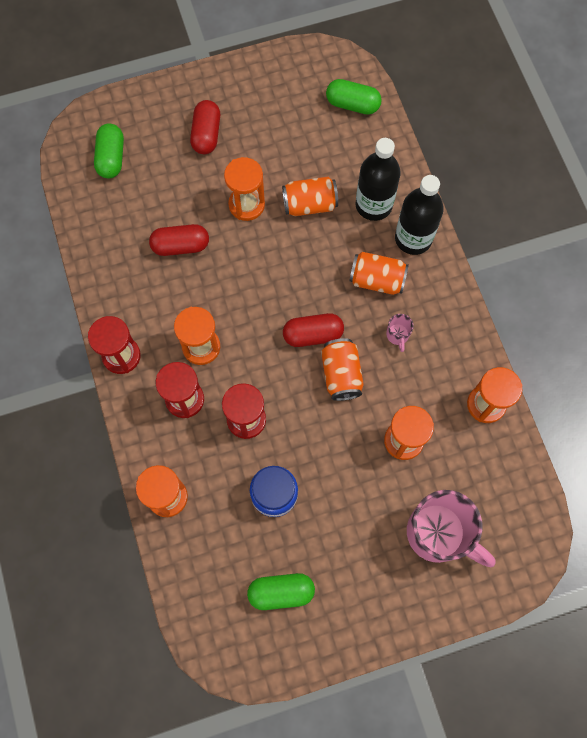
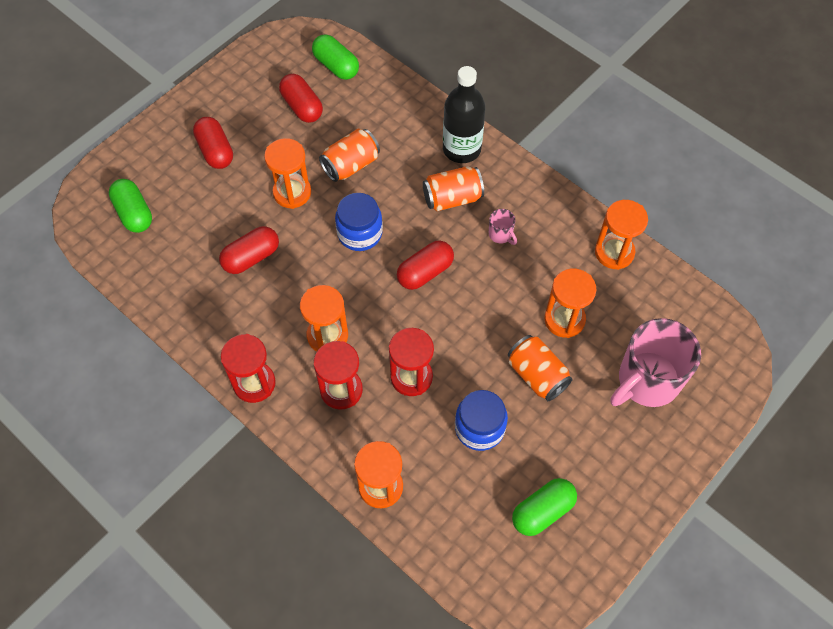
camera: 30 degrees left, 10 degrees down
orange can [321,338,364,401] -> orange can moved to [508,335,573,401]
green capsule [326,79,382,115] -> green capsule turned 60 degrees clockwise [312,34,359,80]
black bottle [356,138,401,221] -> none
pink mug [407,490,495,567] -> pink mug turned 135 degrees clockwise [610,318,701,407]
none -> red capsule [279,74,323,123]
none -> blue jar [335,193,383,251]

